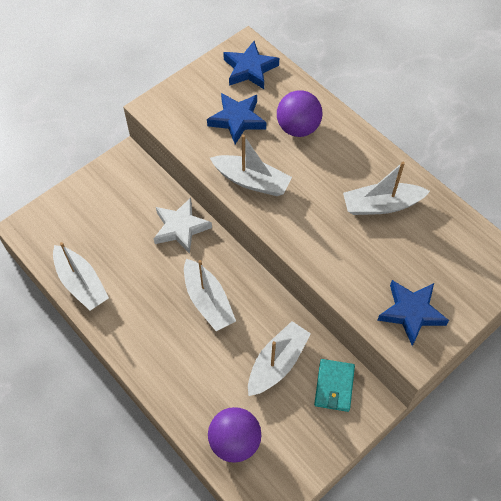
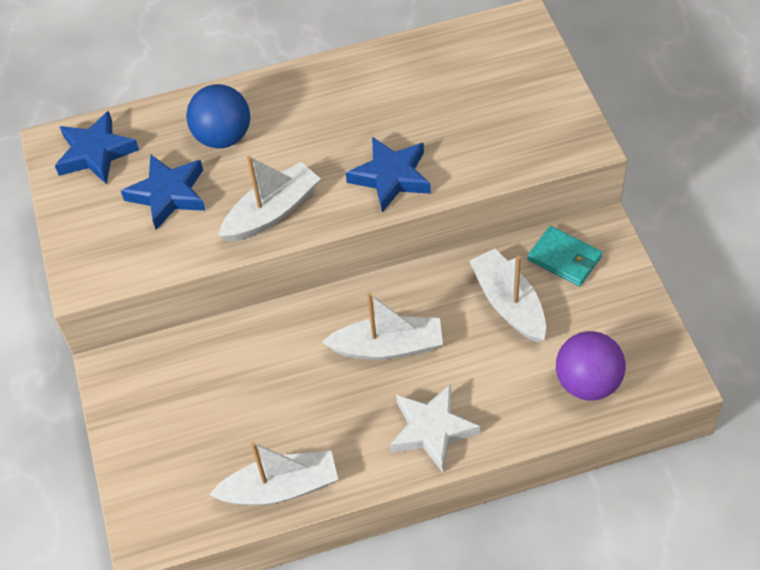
camera: 60 degrees left, 5 degrees down
white star [154,198,212,254] -> white star moved to [390,384,480,473]
purple ball [277,90,323,137] -> blue ball [186,84,250,148]
white boat [343,162,430,215] -> none
blue star [377,280,449,346] -> blue star moved to [346,137,431,212]

